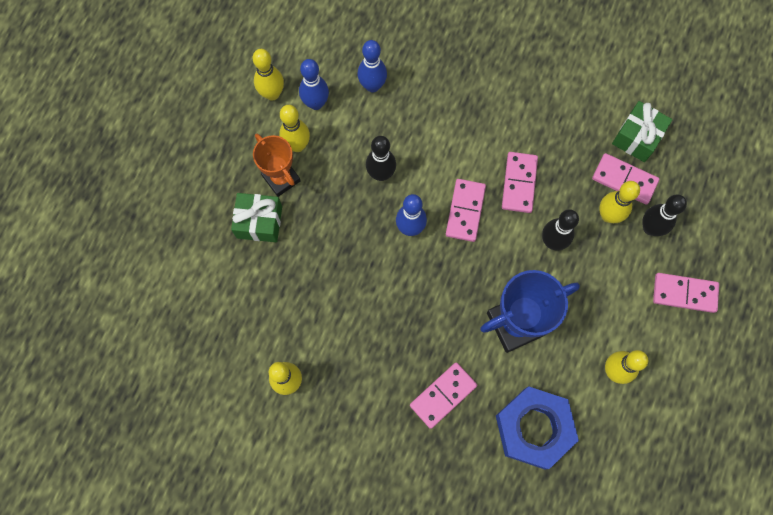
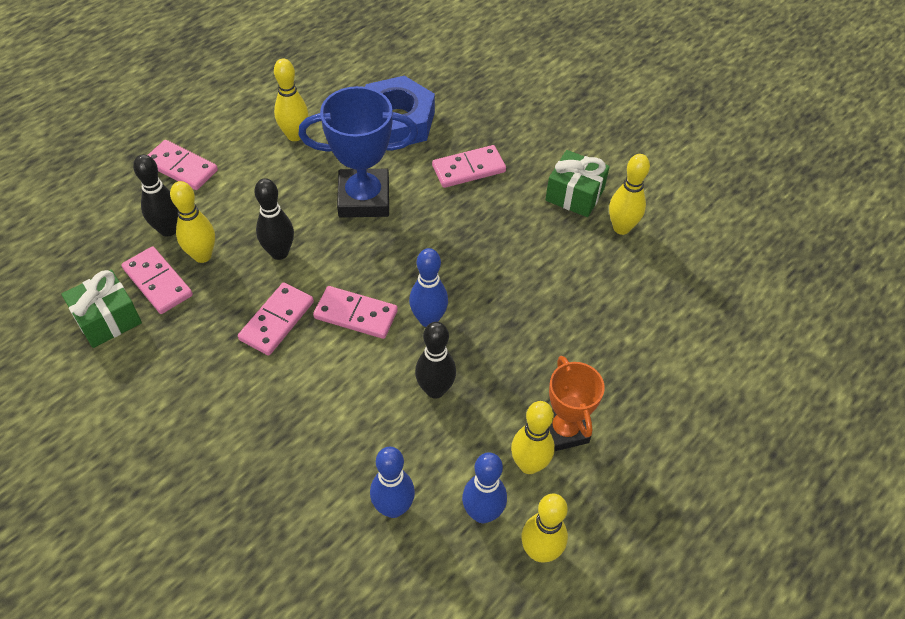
camera: 160 degrees left, 20 degrees down
green gift [231,193,282,242] -> green gift moved to [545,150,610,217]
pink domino [446,179,486,242] -> pink domino turned 75 degrees clockwise [313,286,398,339]

